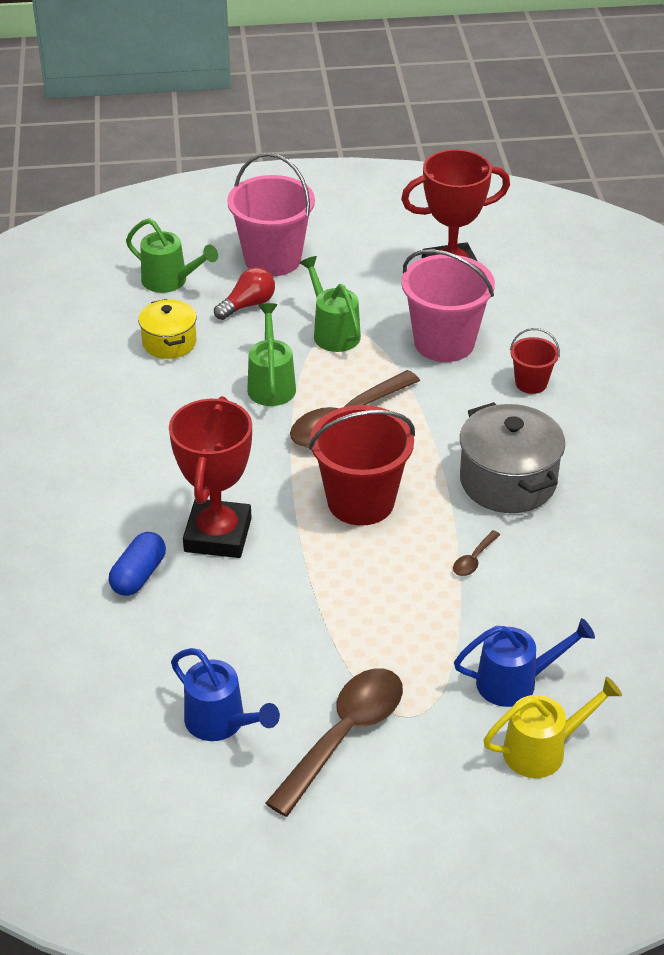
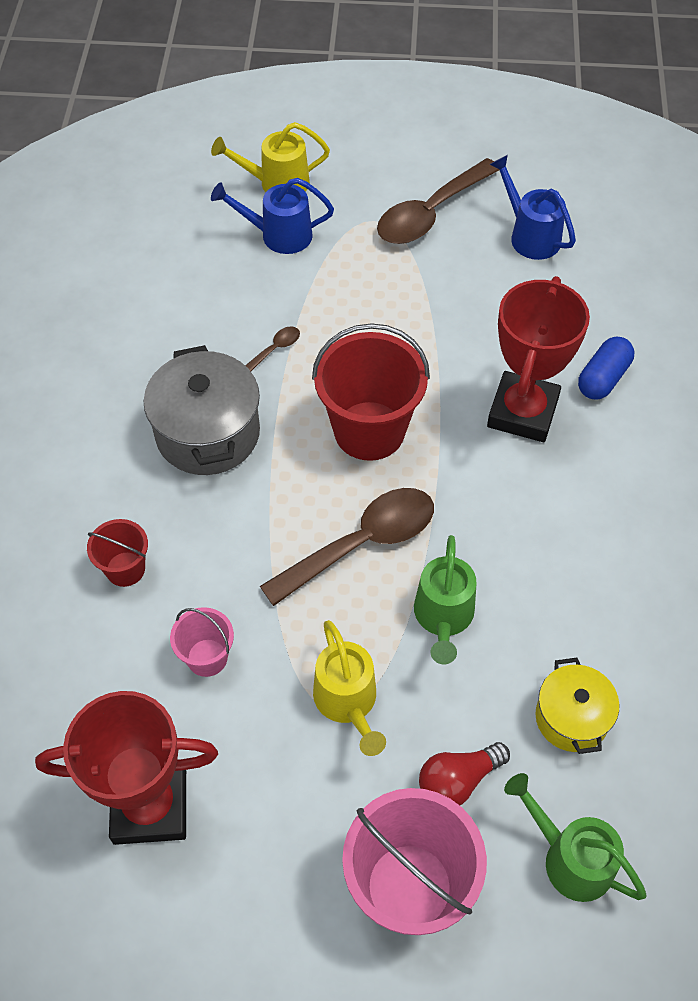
camera: 170 degrees left, 15 degrees up
green watering can [300,256,361,352] -> yellow watering can [313,620,386,756]
pink bucket [401,249,495,362] -> pink bucket [170,607,234,677], size x0.51

